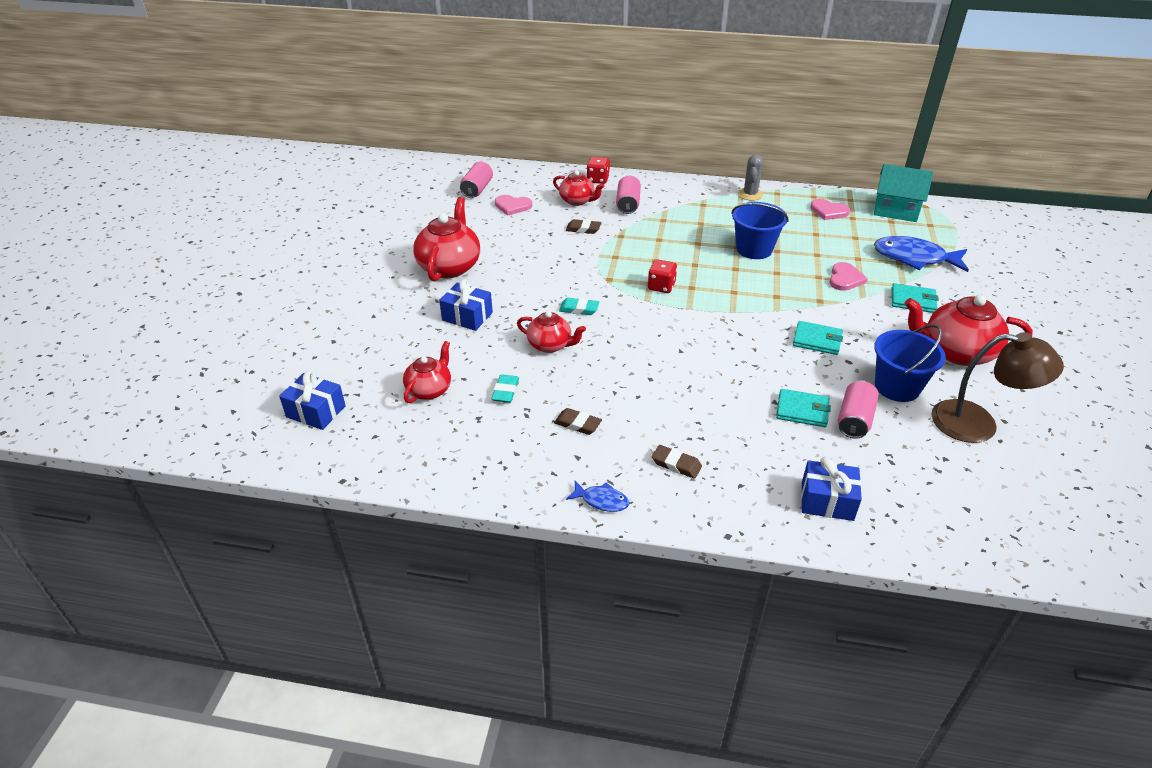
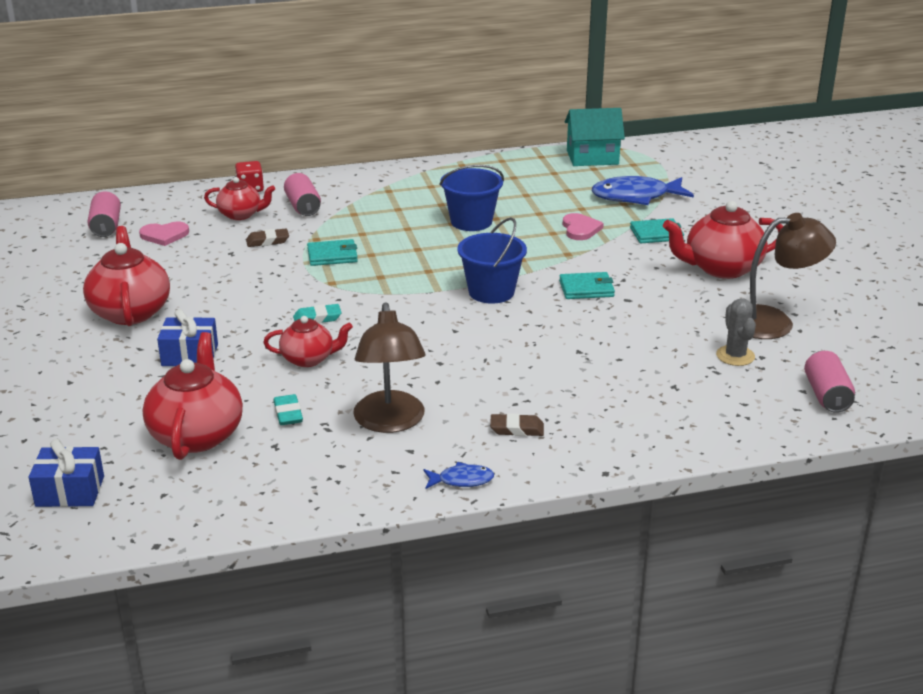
camera: 25 degrees left, 10 degrees down
red teapot [403,341,451,403] -> red teapot [143,332,243,460], size x1.66
brown eraser [554,408,602,435] -> brown lamp [353,302,425,433]
red dice [648,259,677,293] -> none
grey cactus [738,154,763,201] -> grey cactus moved to [716,298,756,366]
turquoise wallet [776,389,831,427] -> turquoise wallet moved to [307,239,358,266]
blue gift [801,457,862,521] -> none
pink heart [810,199,850,220] -> none
pink can [838,381,879,439] -> pink can moved to [804,351,855,413]
blue bucket [874,324,946,402] -> blue bucket moved to [457,217,527,304]

